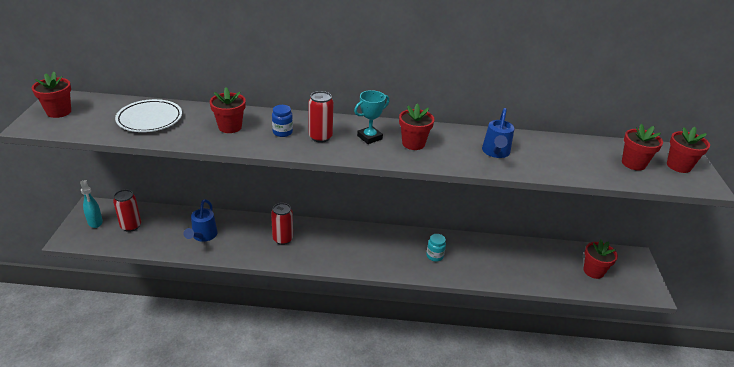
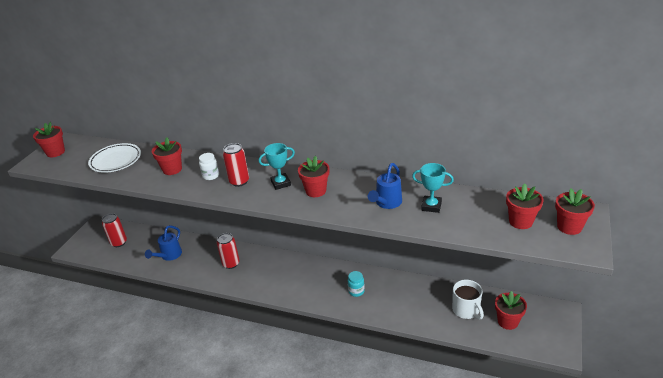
camera: 20 degrees right, 0 degrees up
turquoise spray bottle [80,180,103,228] -> none
blue jar [272,105,293,137] -> white jar [199,153,219,180]
none -> turquoise trophy [412,163,454,213]
none -> white mug [452,280,484,320]

